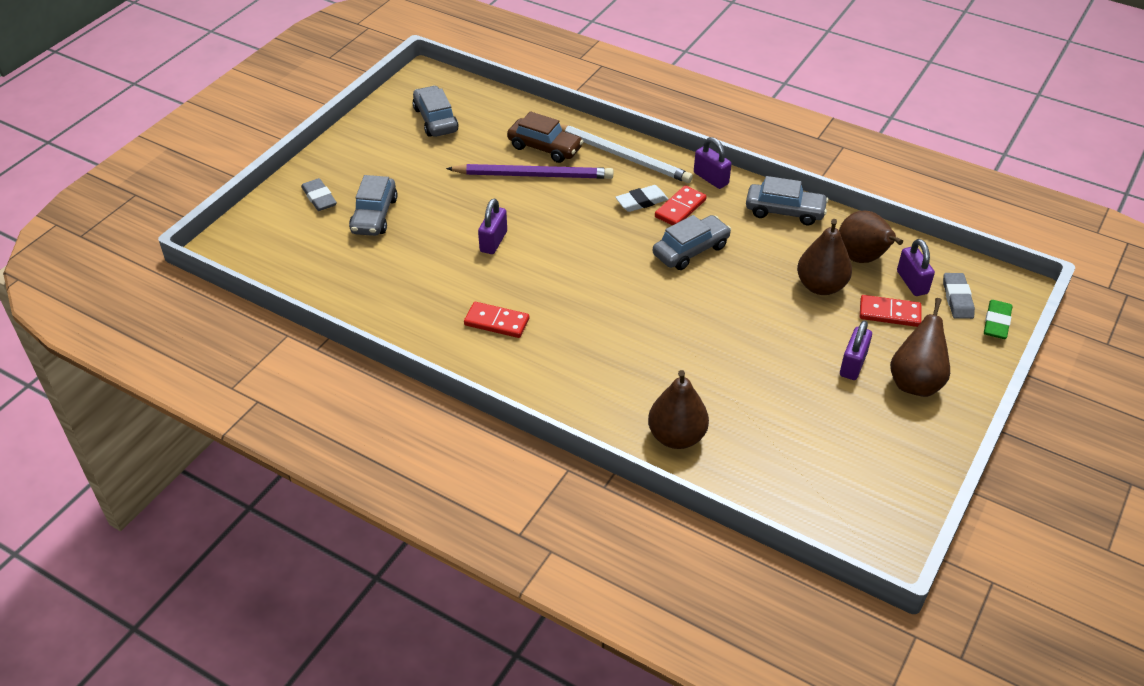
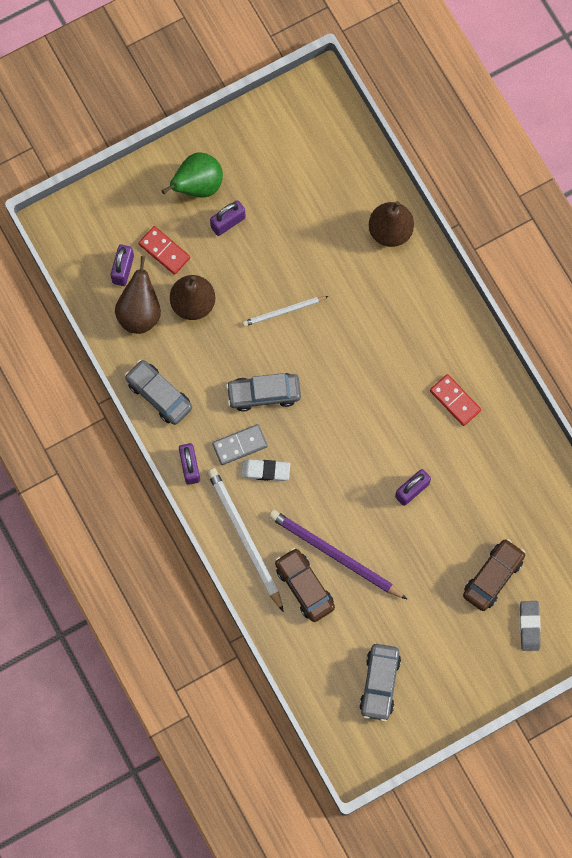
camera: 150 degrees left, 30 degrees up
grey car [349,175,398,236] -> brown car [463,539,525,611]
red domino [655,185,707,225] -> grey domino [212,424,268,465]
brown pear [890,298,950,397] -> green pear [162,153,223,197]
grey eraser [943,273,975,319] -> none
green eraser [984,300,1012,339] -> none
none -> white pencil [242,296,329,327]

